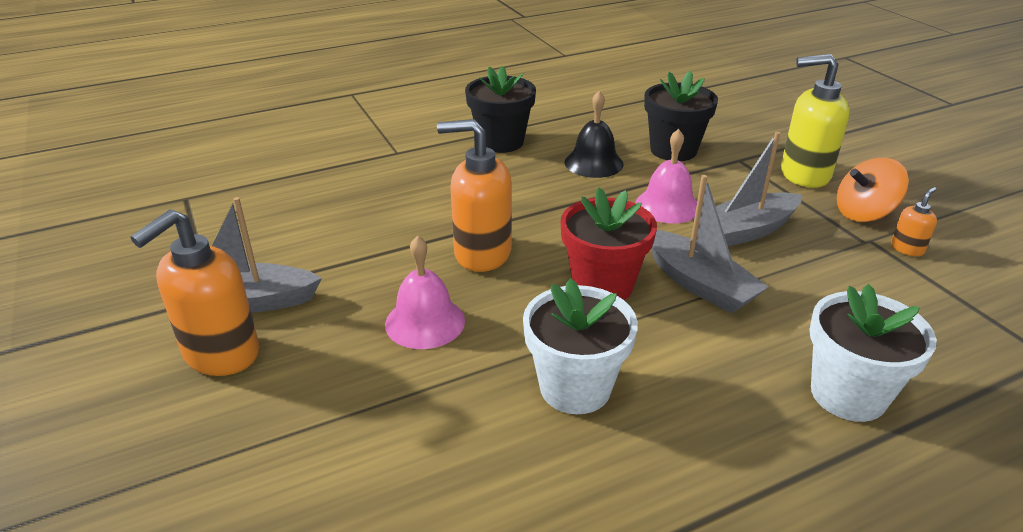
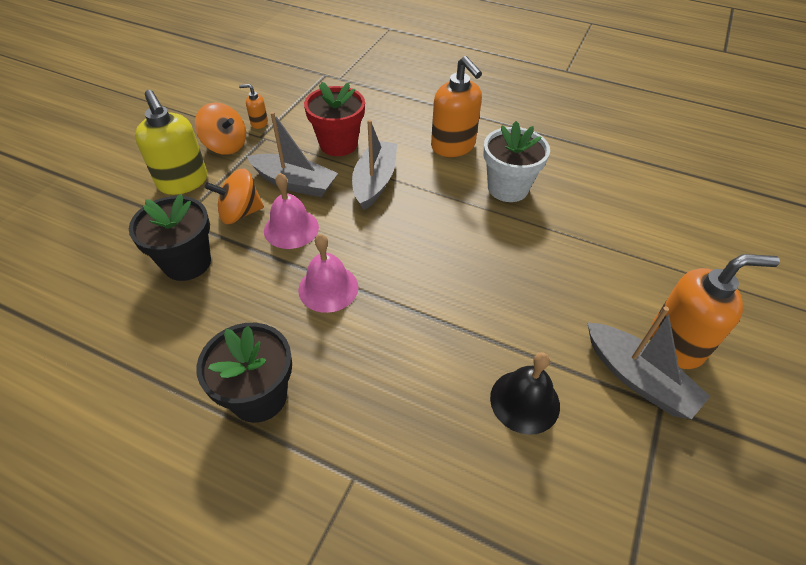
camera: 130 degrees left, 15 degrees up
pink bell [385,235,465,349] -> pink bell moved to [298,234,358,313]
orange soap dispenser [437,119,512,272] -> orange soap dispenser moved to [431,56,482,157]
red flower pot [561,188,657,300] -> red flower pot moved to [304,82,365,156]
black bell [565,91,624,178] -> black bell moved to [490,352,560,435]
white flower pot [809,284,937,422] -> none
none -> orange spinning top [205,168,264,224]

